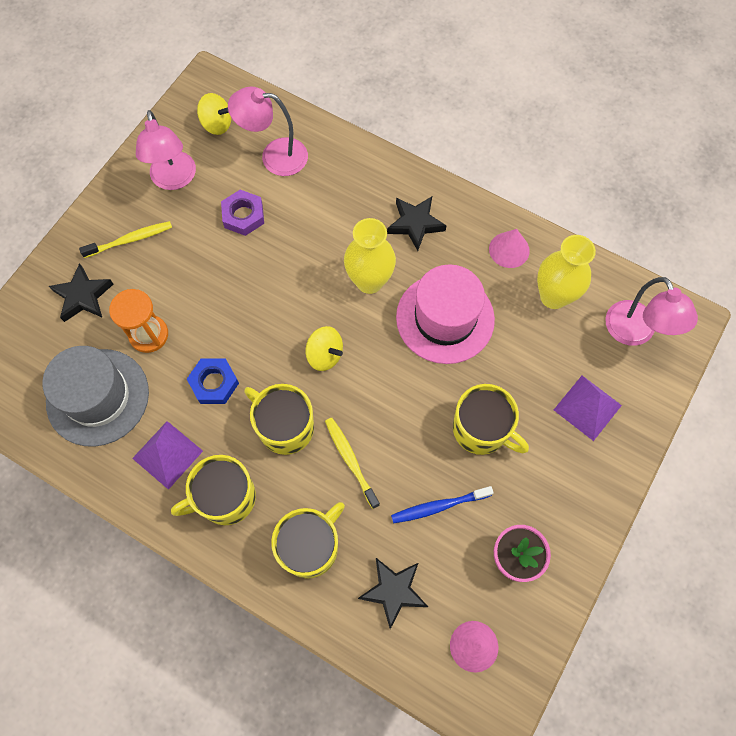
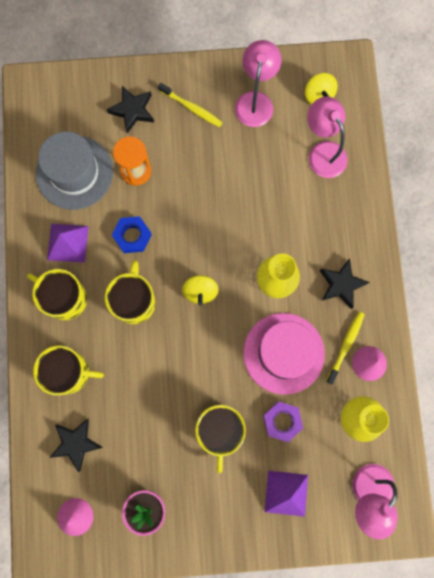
camera: 55 degrees right, 10 degrees up
pink lamp [136,110,196,190] -> pink lamp turned 150 degrees clockwise [235,40,282,127]
purple nut [221,190,264,236] -> purple nut moved to [263,401,303,442]
yellow toothbrush [325,418,380,509] -> yellow toothbrush moved to [326,312,365,384]
blue toothbrush [391,486,494,523] -> none

